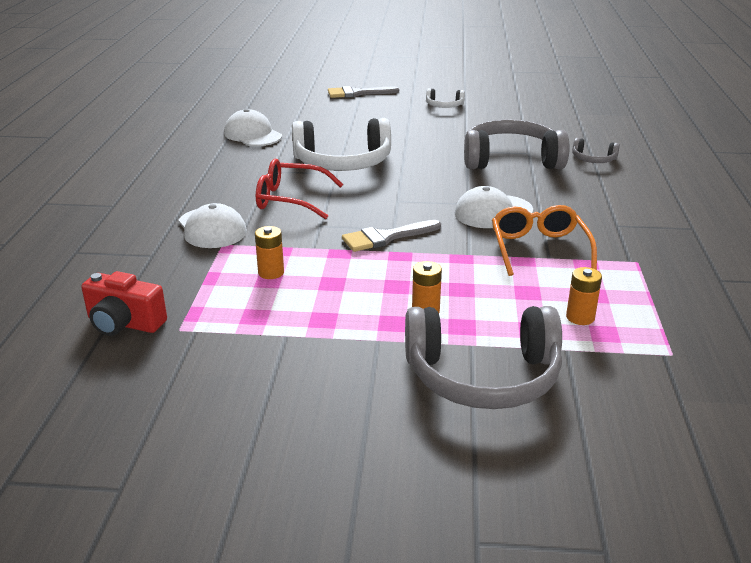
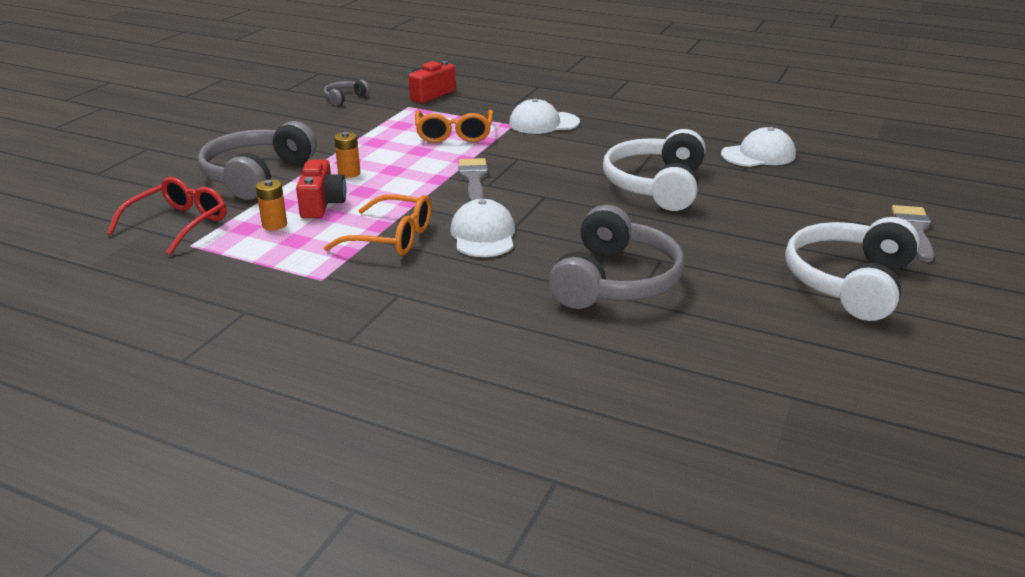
camera: 110 degrees right, 0 degrees up
orange battery [255,226,284,279] -> orange glasses [415,110,493,143]
red glasses [256,159,344,219] -> red glasses moved to [107,177,227,255]
white headphones [426,88,465,108] -> white headphones [785,217,920,321], size x2.19
grey headphones [572,138,620,163] -> grey headphones moved to [324,80,369,105]
none -> red camera [296,159,347,218]

